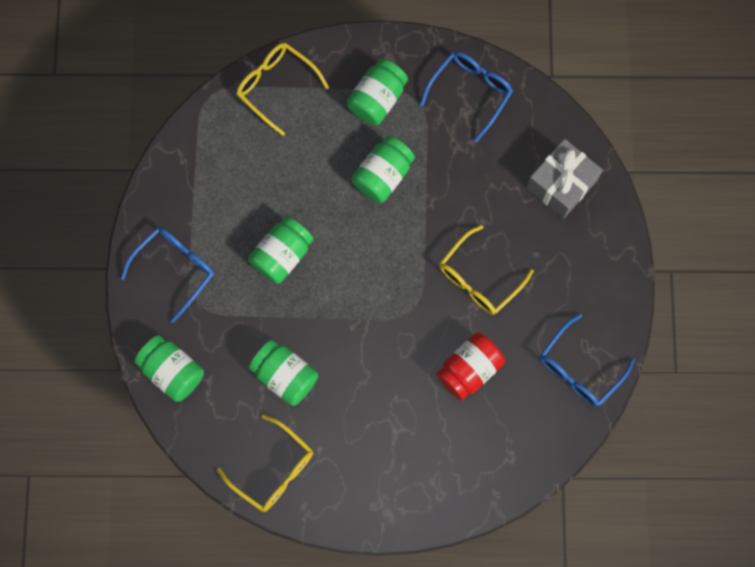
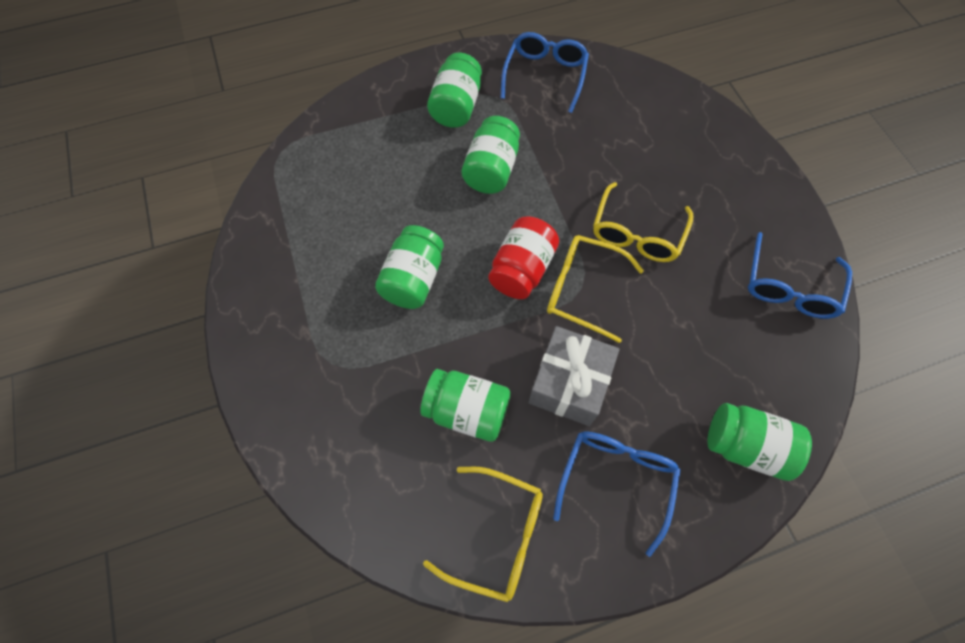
camera: 20 degrees left, 10 degrees down
blue glasses [121,227,214,323] -> blue glasses moved to [553,431,681,557]
green jar [134,335,204,402] -> green jar moved to [707,403,812,481]
yellow glasses [236,43,329,136] -> yellow glasses moved to [547,235,644,343]
red jar [437,333,505,400] -> red jar moved to [488,216,559,299]
grey gift [526,139,603,218] -> grey gift moved to [529,326,620,426]

